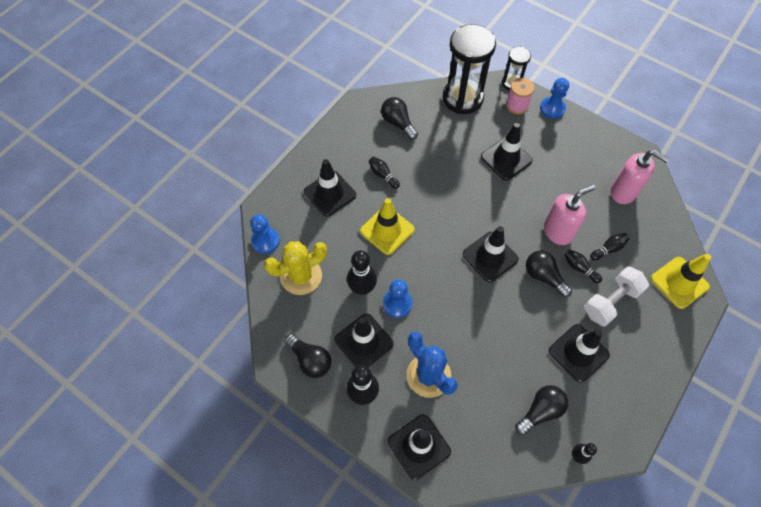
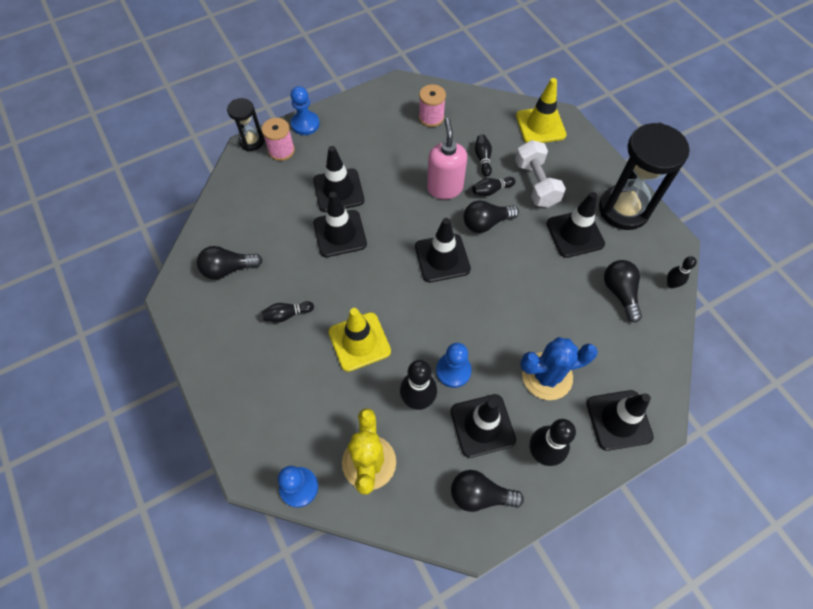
camera: 65 degrees left, 0 degrees up
black light bulb [284,334,331,378] -> black light bulb turned 150 degrees counterclockwise [451,470,524,512]
black traffic cone [304,159,356,217] -> black traffic cone moved to [313,192,367,257]
black hourglass [443,24,496,114] -> black hourglass moved to [599,123,690,230]
pink soap dispenser [611,150,670,204] -> pink spool [419,84,446,127]

